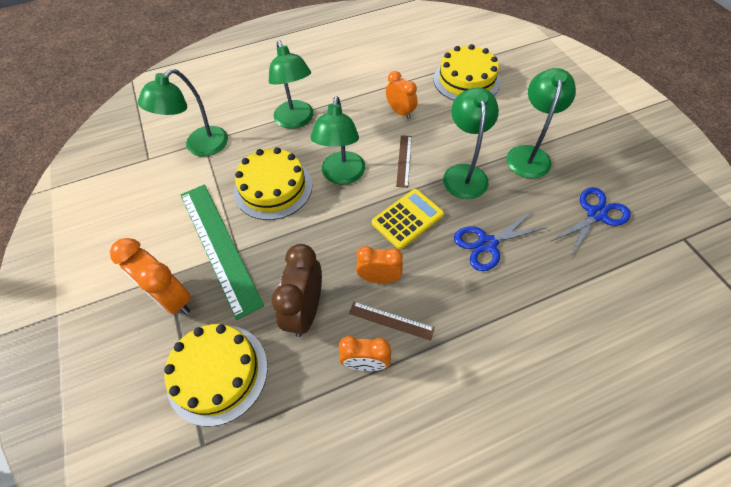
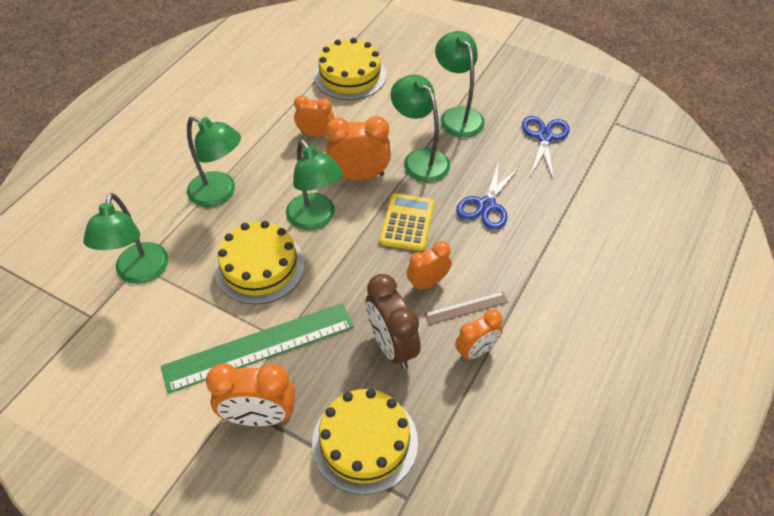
camera: 40 degrees left, 5 degrees down
green ruler [181,185,264,320] -> green ruler turned 45 degrees counterclockwise [161,303,353,393]
brown ruler [396,135,412,188] -> orange clock [326,116,391,180]

